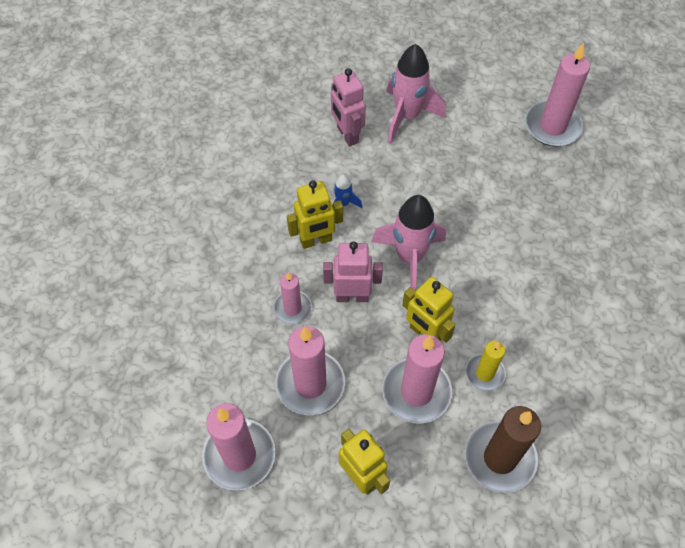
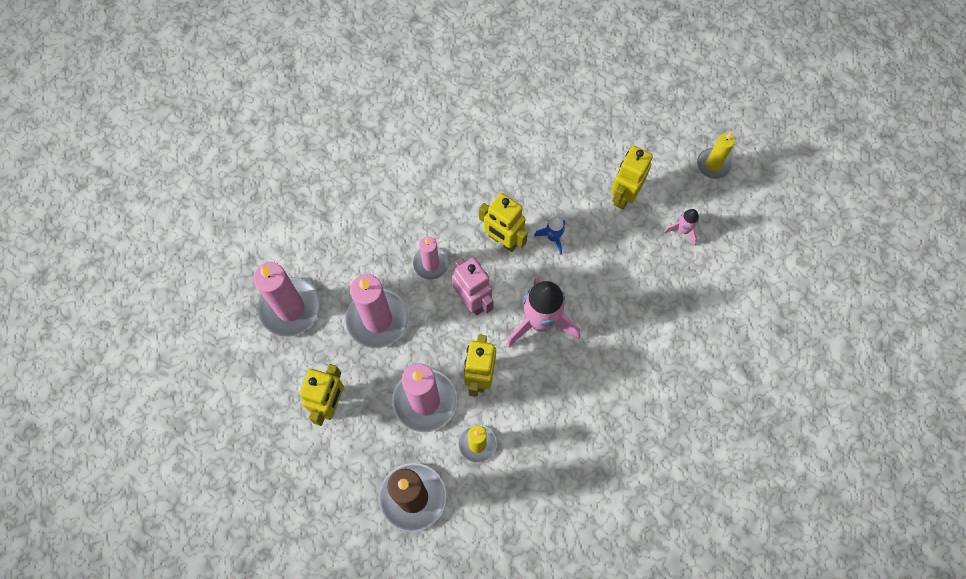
camera: 55 degrees right, 10 degrees up
pink robot [331,68,366,146] -> yellow robot [611,146,653,210]
pink rocket [386,44,446,143] -> pink rocket [664,209,699,246], size x0.47
pink candle [525,43,590,147] -> none
none -> yellow candle [697,132,735,179]

